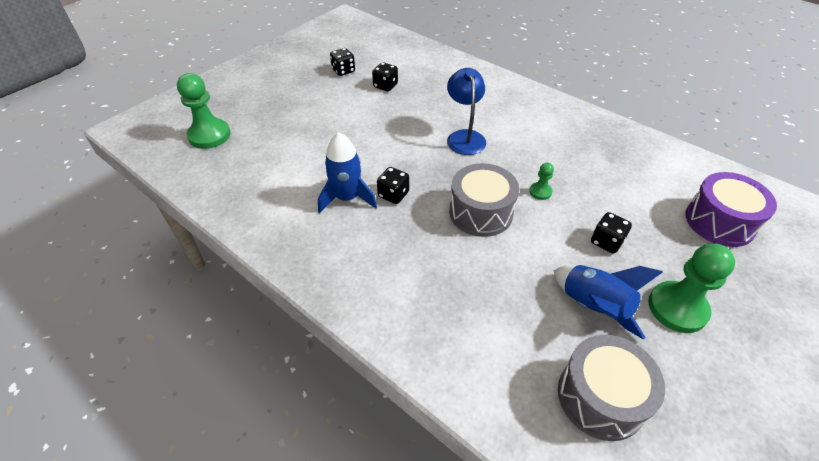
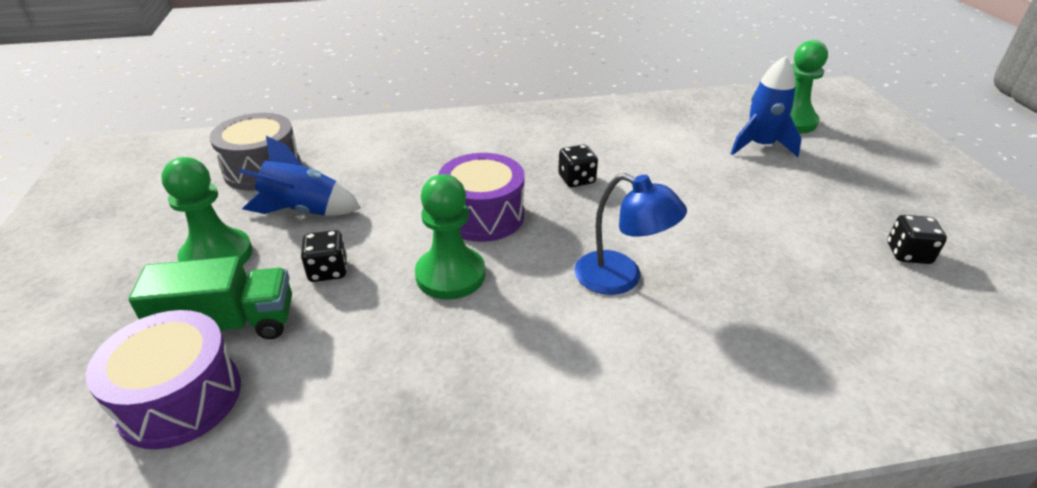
camera: 130 degrees right, 10 degrees down
blue rocket [318,132,377,213] -> blue rocket moved to [731,56,802,157]
black dice [372,62,398,91] -> none
grey drum [449,163,519,237] -> purple drum [438,153,525,242]
green pawn [529,163,554,200] -> green pawn [415,174,485,300], size x2.07
none -> green truck [129,256,292,339]

